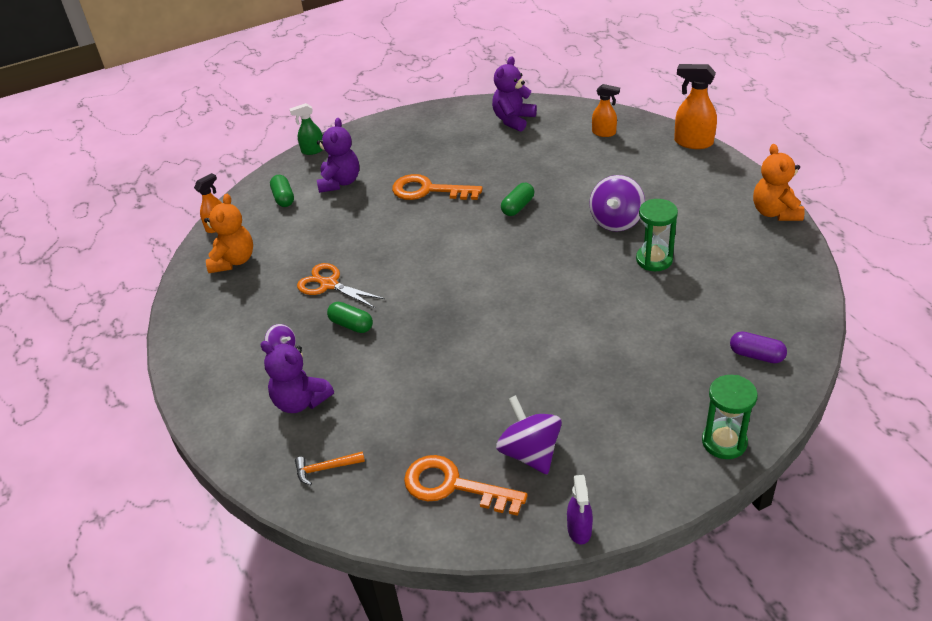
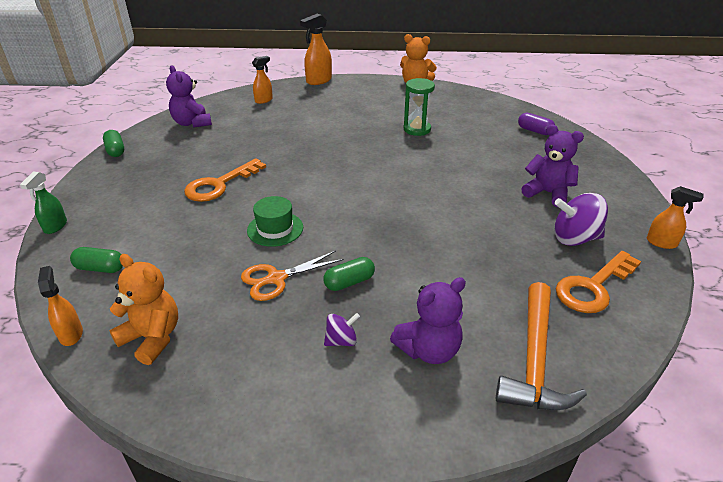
camera: 65 degrees left, 5 degrees down
orange hammer [295,451,365,485] -> orange hammer [496,282,587,410], size x2.15
purple teddy bear [317,118,359,193] -> purple teddy bear moved to [521,125,584,207]
green capsule [501,182,534,216] -> green capsule moved to [103,130,124,157]
purple spray bottle [567,475,593,545] -> orange spray bottle [647,186,704,249]
purple spinning top [589,175,645,232] -> none
green hourglass [702,375,758,459] -> none
purple capsule [730,331,787,363] -> purple capsule turned 75 degrees clockwise [518,112,555,135]
none -> green hat [247,196,303,247]

